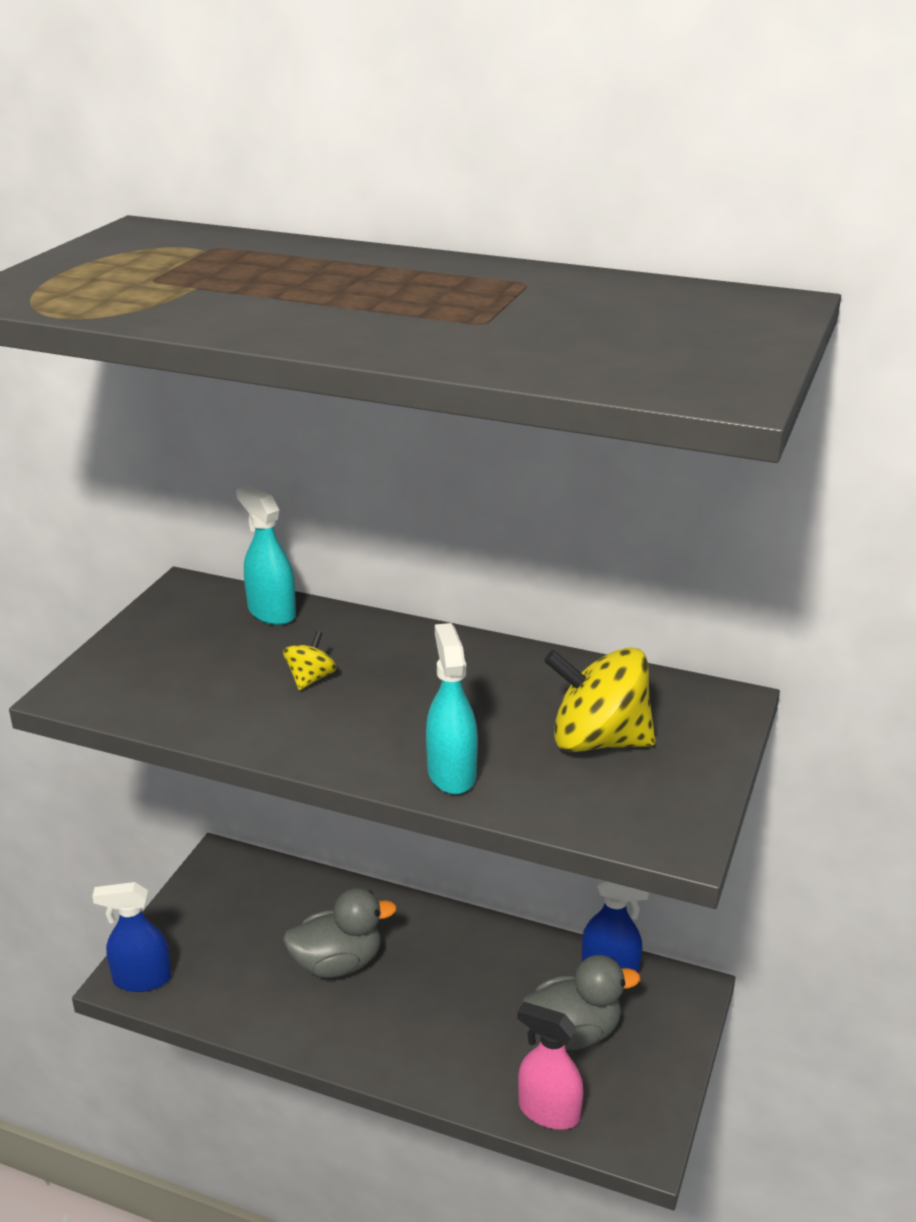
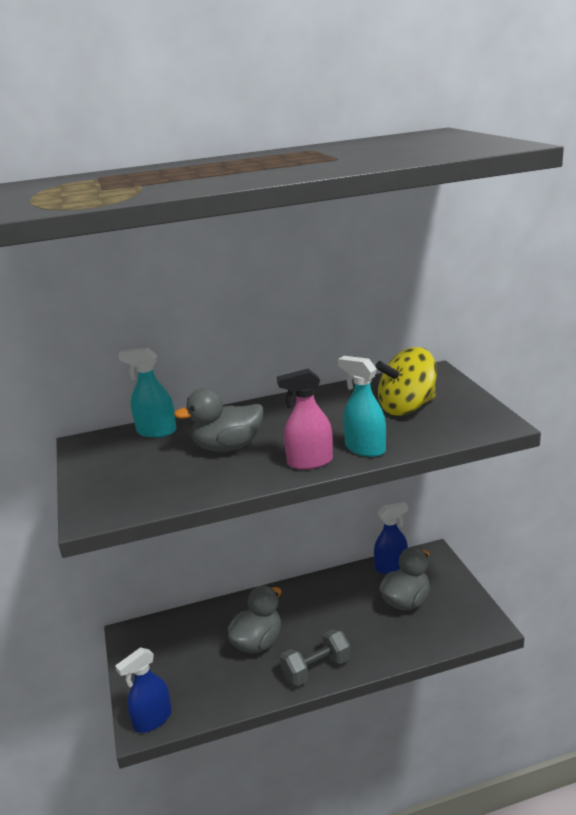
camera: 35 degrees left, 5 degrees down
yellow spinning top [283,631,336,690] -> grey duck [174,388,263,452]
pink spray bottle [517,1002,584,1130] -> pink spray bottle moved to [277,369,333,470]
none -> grey dumbbell [280,629,351,686]

